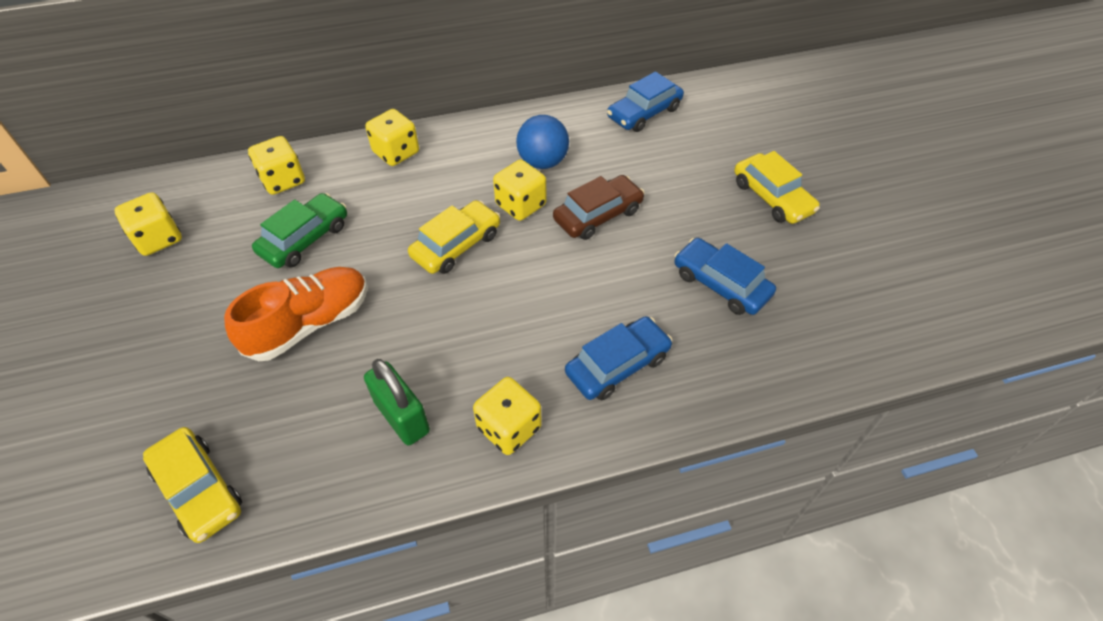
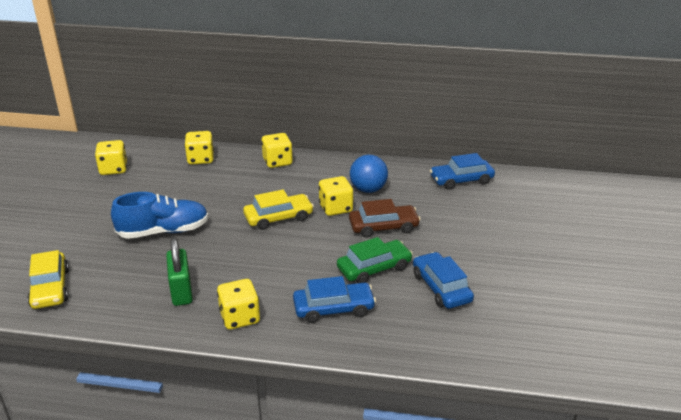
camera: 25 degrees right, 20 degrees down
orange shoe [224,267,368,361] -> blue shoe [111,192,209,239]
green car [252,193,347,268] -> green car moved to [337,237,413,283]
yellow car [734,151,820,224] -> none

